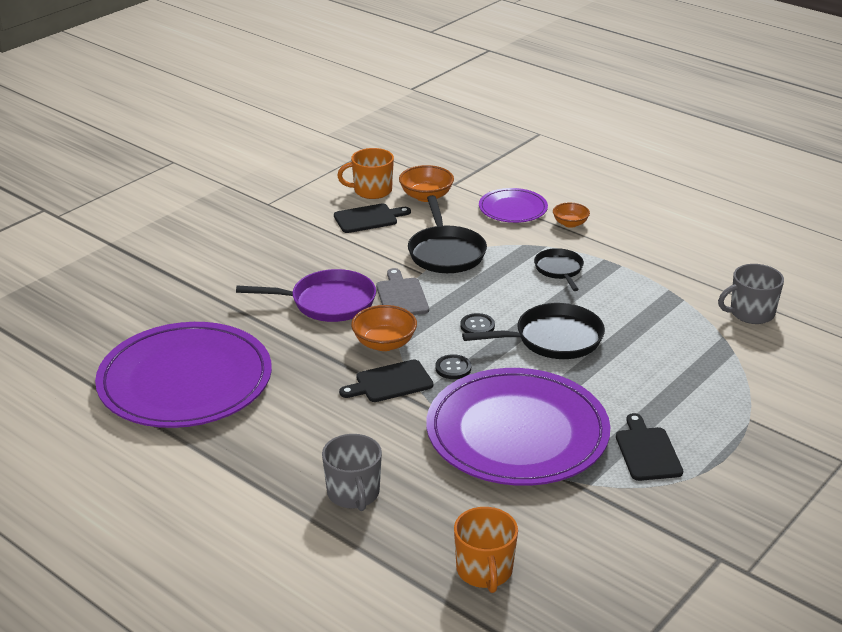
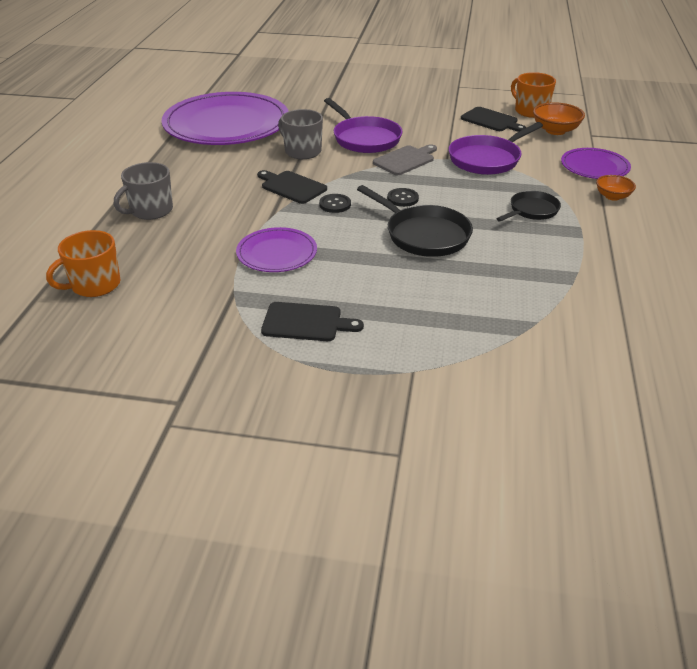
camera: 60 degrees right, 5 degrees up
orange bowl [351,305,417,351] -> none
black pan [408,195,487,273] -> purple pan [449,122,543,175]
purple plate [426,368,610,486] -> purple plate [236,227,317,272], size x0.49
black cutting board [616,413,683,481] -> black cutting board turned 45 degrees clockwise [261,302,364,341]
grey mug [718,264,784,324] -> grey mug moved to [278,109,323,159]

